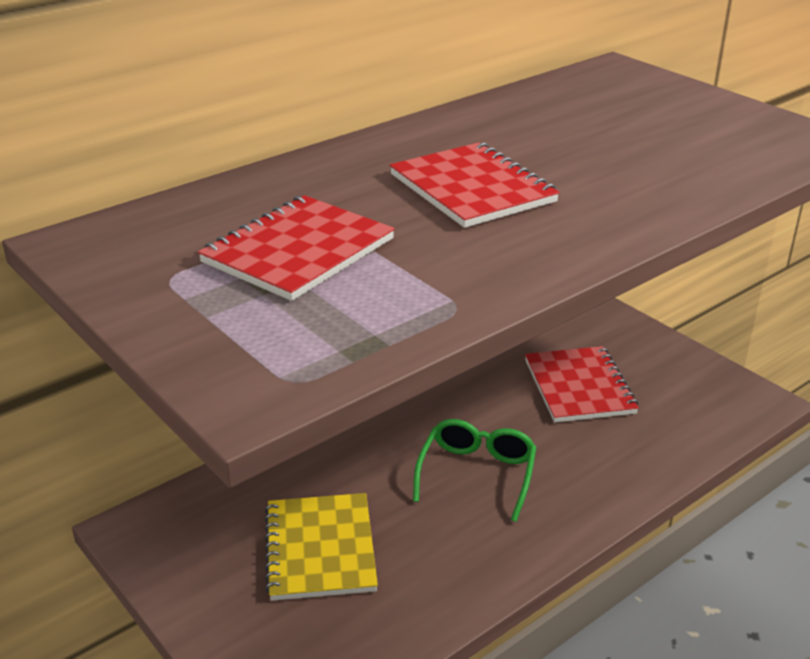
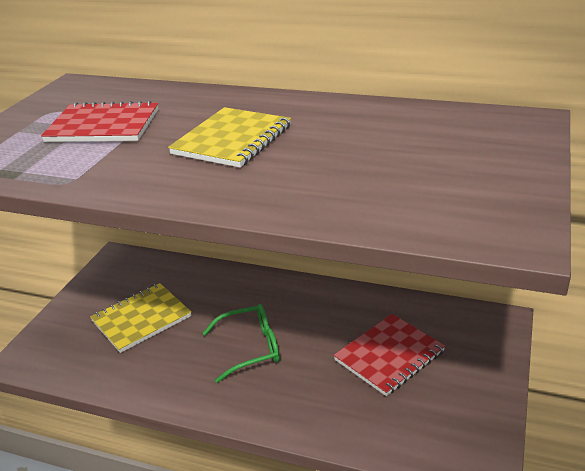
camera: 60 degrees right, 0 degrees up
red notebook [390,142,560,228] -> yellow notebook [168,107,291,168]

